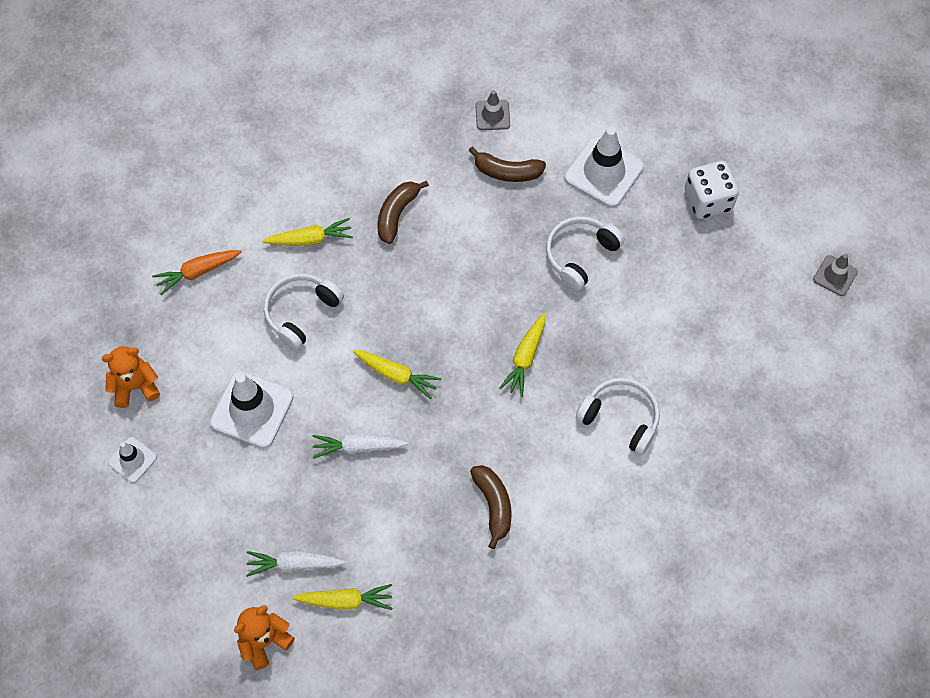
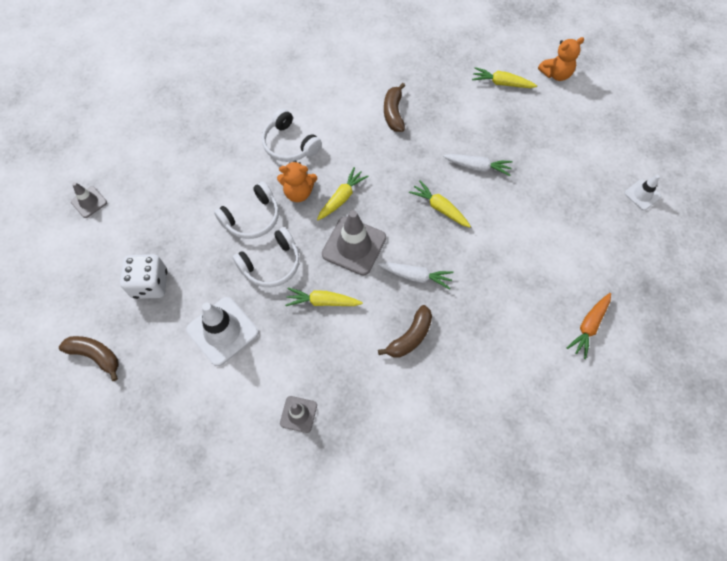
camera: 165 degrees left, 0 degrees up
orange teddy bear [102,346,160,408] -> orange teddy bear moved to [277,161,317,202]
orange carrot [152,250,241,295] -> orange carrot turned 135 degrees clockwise [567,293,611,359]
white traffic cone [210,371,294,448] -> none
white carrot [246,551,346,577] -> white carrot moved to [378,262,454,289]
yellow carrot [262,218,353,246] -> yellow carrot moved to [285,288,363,306]
white headphones [264,274,344,350] -> white headphones moved to [214,182,279,239]
brown banana [469,147,546,182] -> brown banana moved to [59,336,119,381]
none -> grey traffic cone [322,210,386,275]

